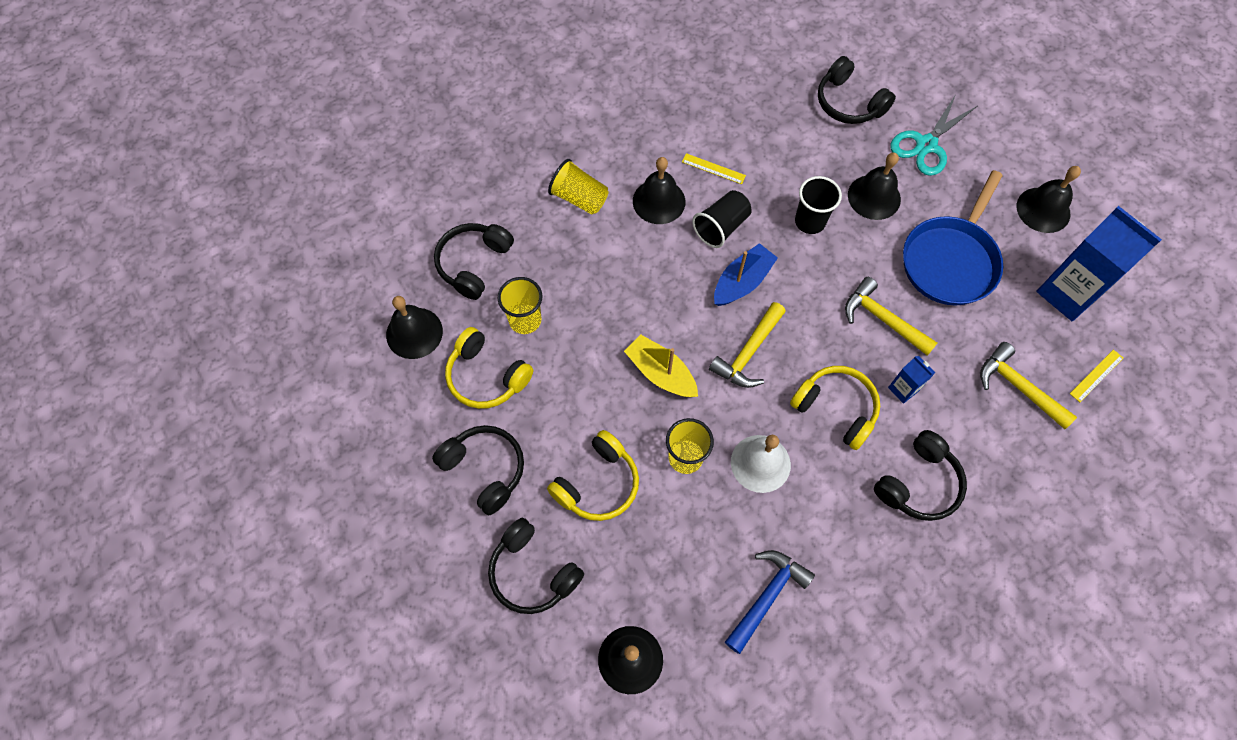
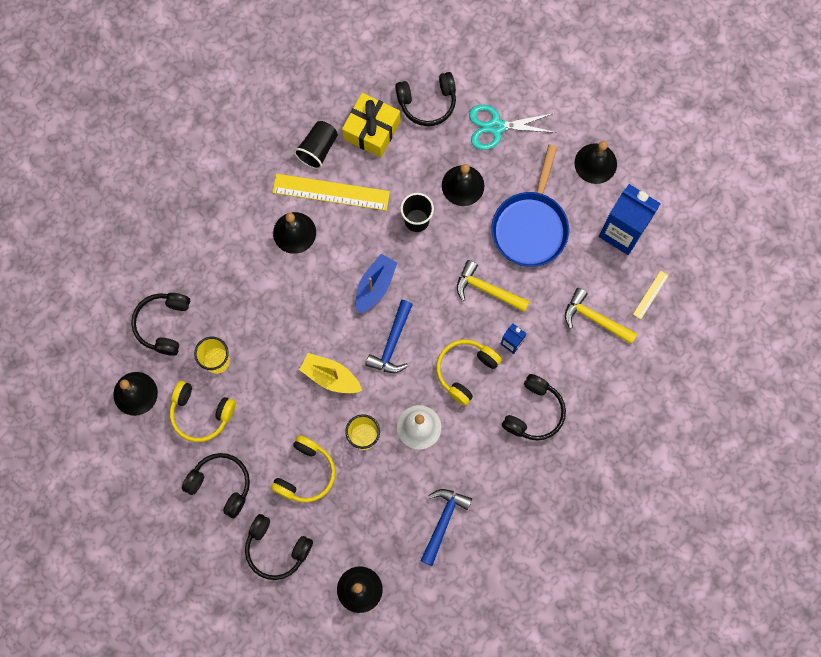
camera: 15 degrees left, 10 degrees up
yellow cup [548,159,609,215] -> none
yellow ruler [682,153,746,184] -> yellow ruler [272,174,390,211], size x2.17
black cup [692,190,752,248] -> black cup moved to [294,121,338,169]
yellow hammer [709,302,786,388] -> blue hammer [365,300,413,373]
yellow headphones [790,366,880,450] -> yellow headphones turned 75 degrees counterclockwise [436,340,502,406]
black headphones [818,56,896,124] -> black headphones turned 45 degrees counterclockwise [395,72,456,126]
turquoise scissors [890,94,977,176] -> turquoise scissors turned 60 degrees clockwise [469,105,557,150]
none -> yellow gift [342,93,400,158]

